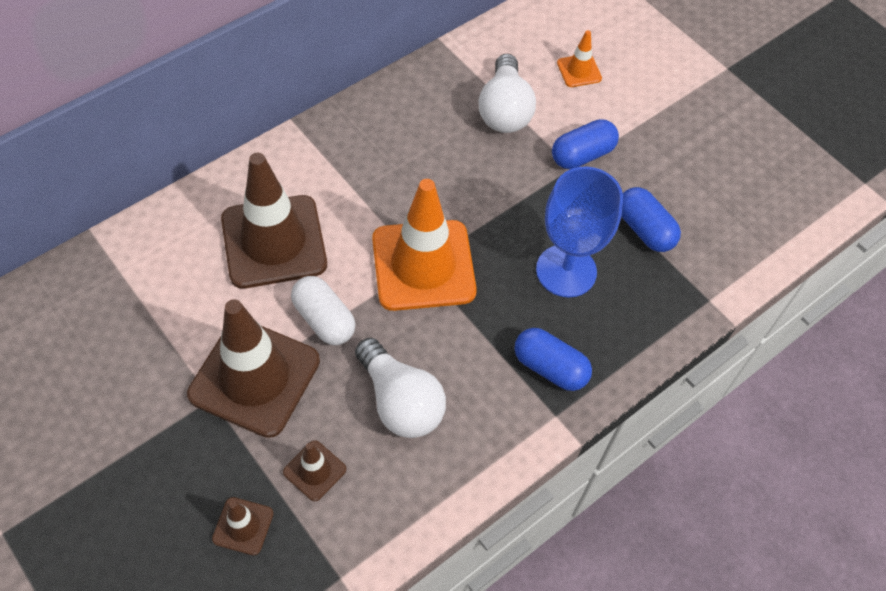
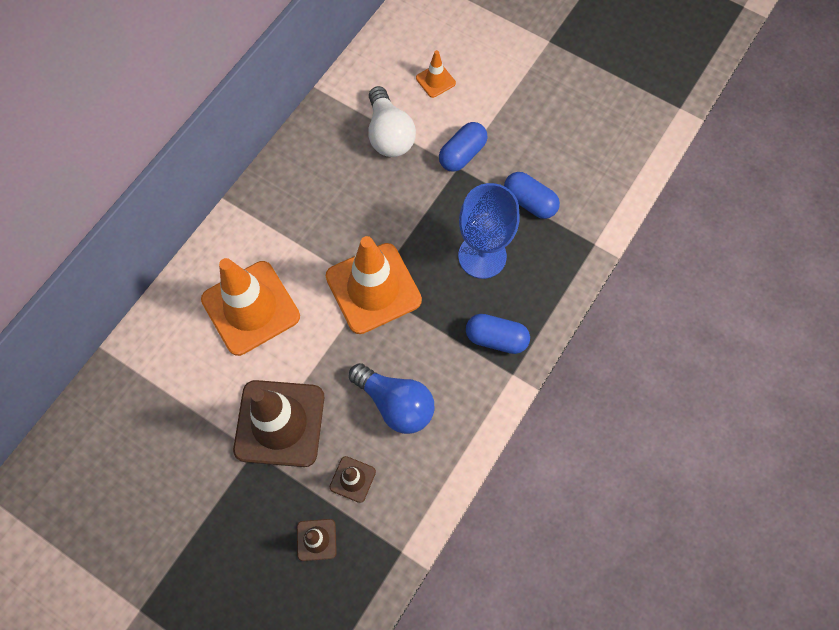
camera: 15 degrees left, 10 degrees up
brown traffic cone [221,153,327,289] -> orange traffic cone [201,258,300,356]
white capsule [291,276,355,345] -> none
white light bulb [355,338,446,438] -> blue light bulb [349,363,434,434]

